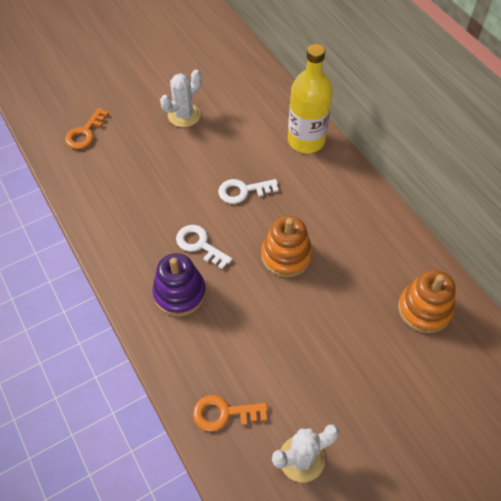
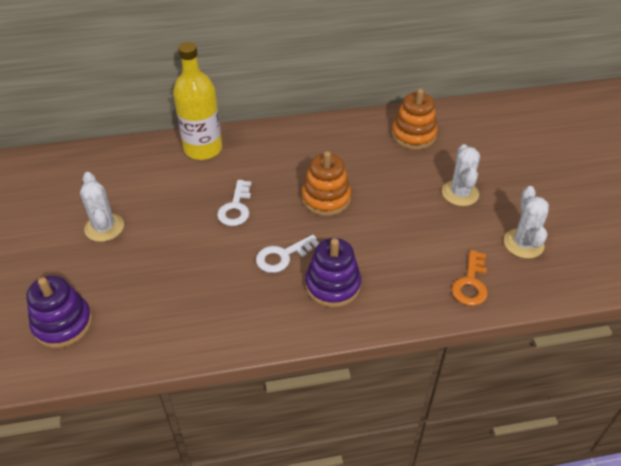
camera: 70 degrees left, 10 degrees down
orange key [65,108,109,149] -> purple stacking toy [26,276,93,348]
none -> white cactus [442,144,480,206]

